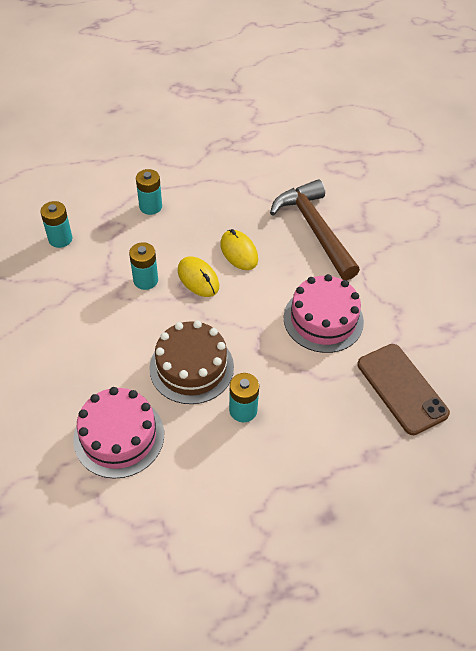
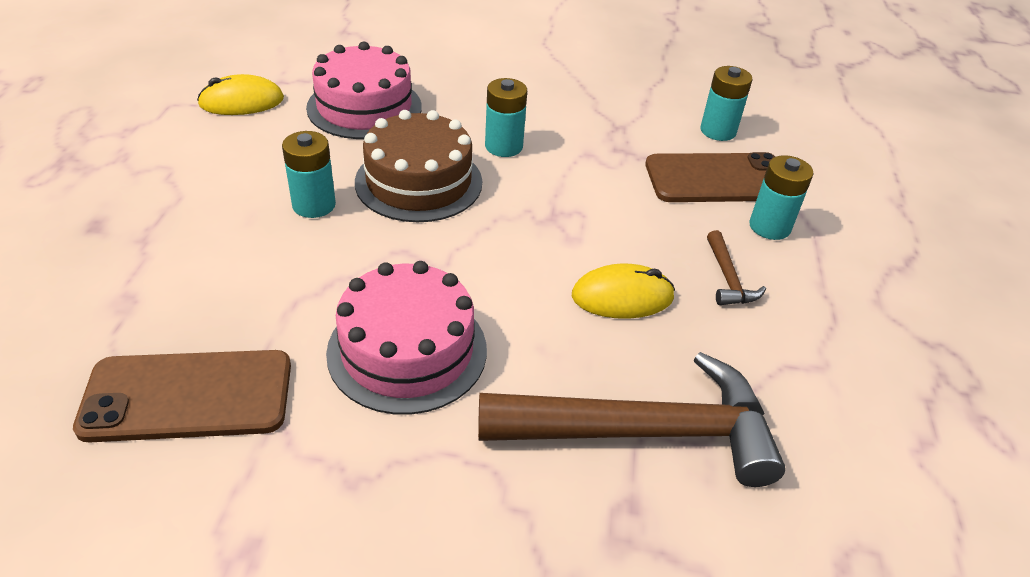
camera: 110 degrees right, 10 degrees down
turquoise battery [129,242,158,290] -> turquoise battery moved to [485,78,527,157]
yellow mouse [178,256,219,297] -> yellow mouse moved to [197,74,284,115]
none -> brown phone [645,152,775,202]
none -> brown hammer [707,230,766,305]

